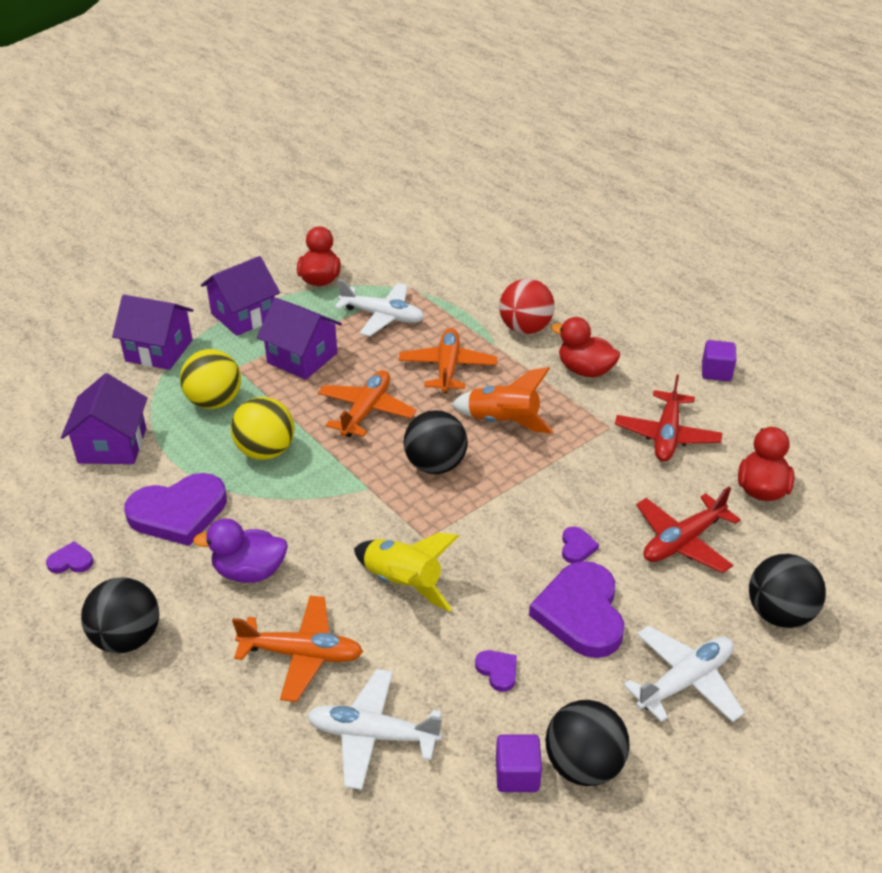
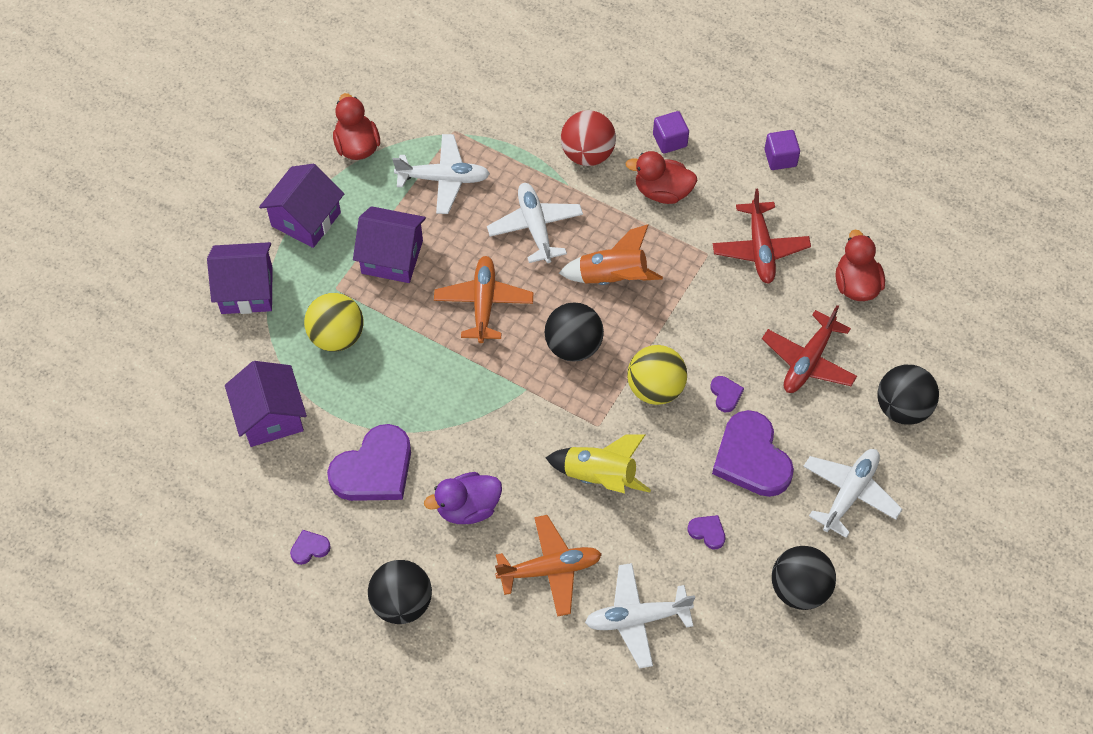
camera: 20 degrees left, 20 degrees up
yellow ball [231,397,295,460] -> yellow ball moved to [627,345,687,405]
orange plane [399,328,497,393] -> white plane [487,183,583,263]
purple cube [496,734,542,792] -> purple cube moved to [653,111,689,153]

